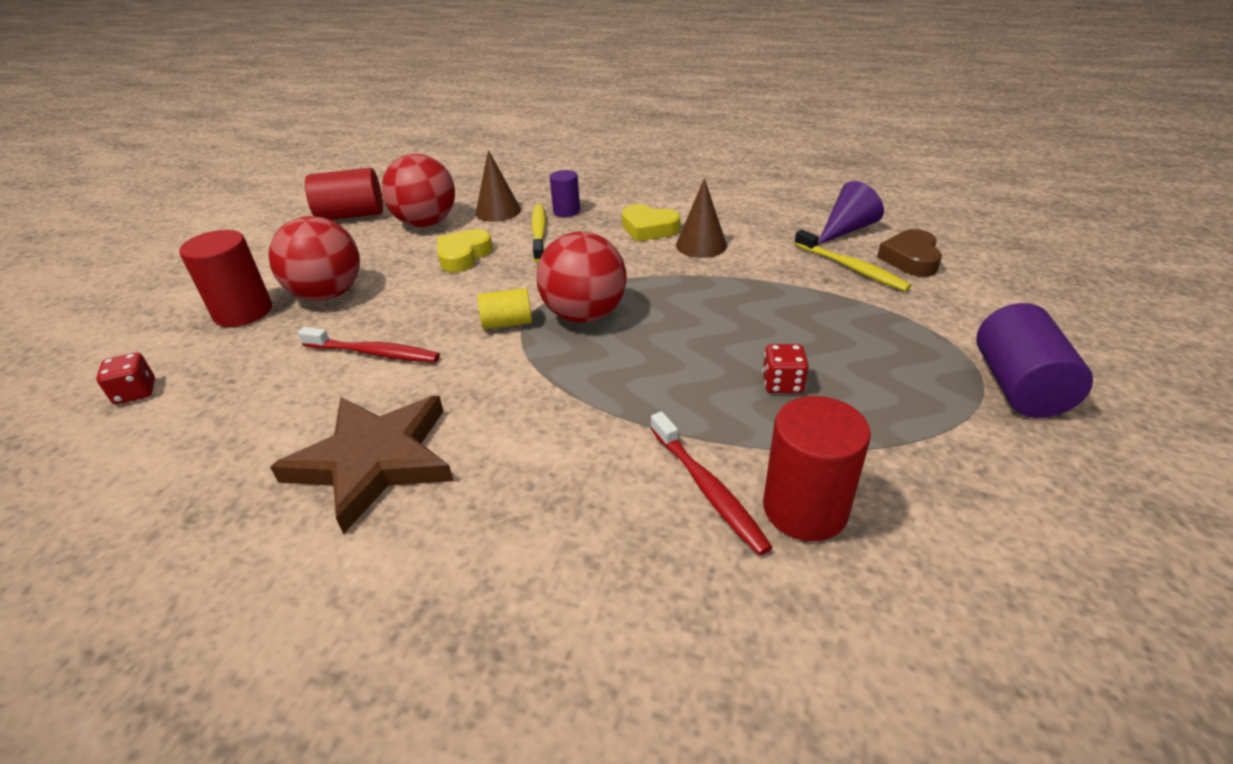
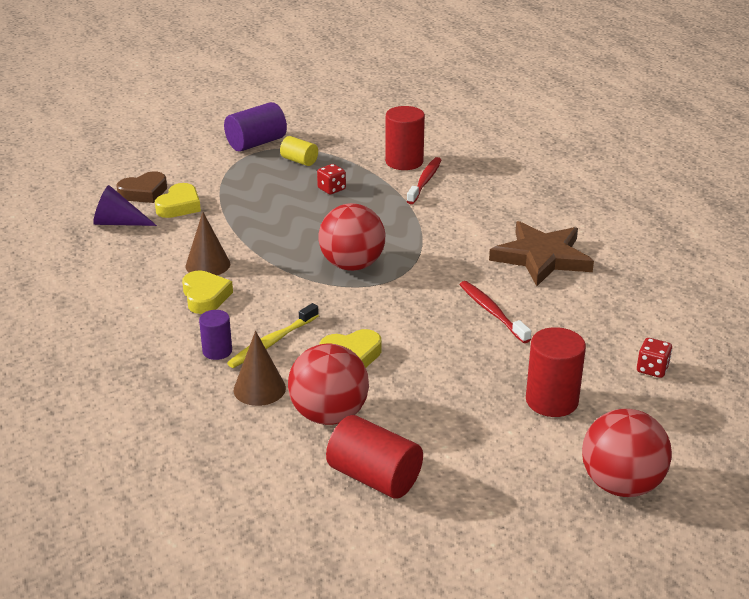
camera: 135 degrees left, 5 degrees down
red ball [268,216,360,301] -> red ball moved to [582,409,672,497]
yellow cylinder [477,288,532,330] -> yellow cylinder moved to [280,136,318,166]
yellow toothbrush [794,230,912,291] -> yellow heart [155,183,201,218]

